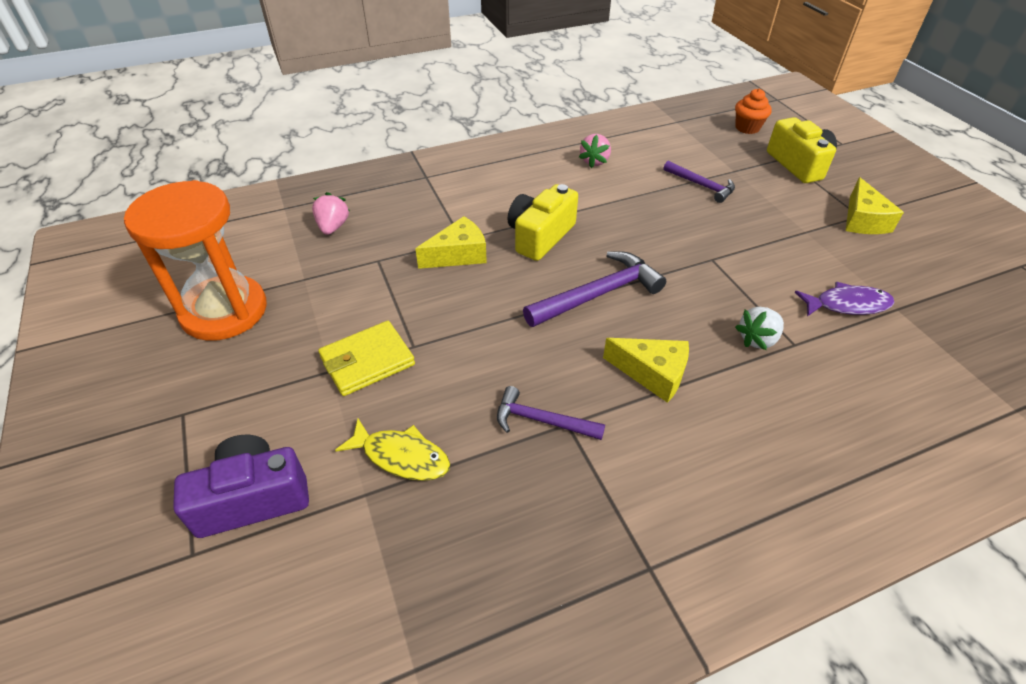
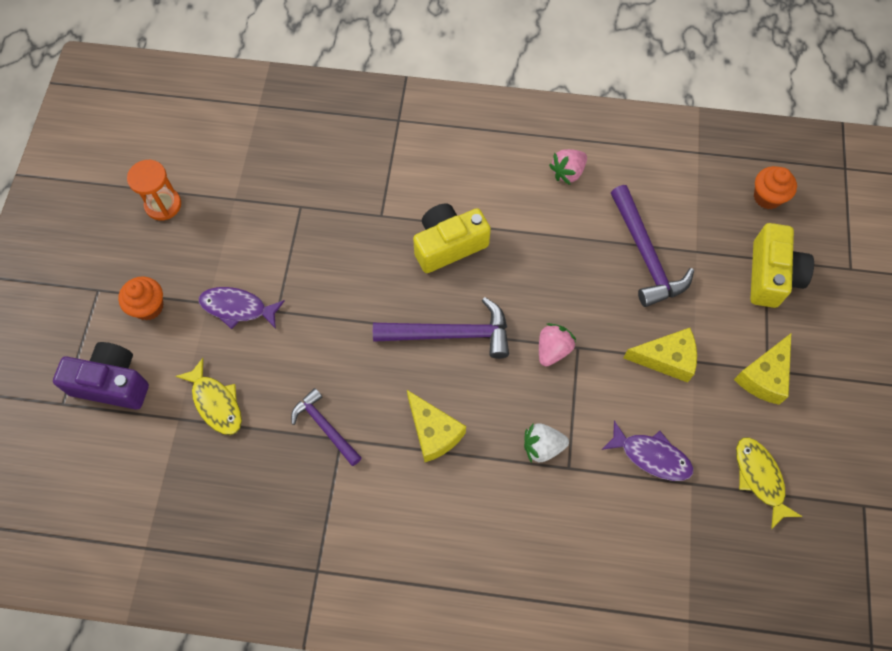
camera: 30 degrees right, 20 degrees up
orange hourglass [124,180,267,341] -> orange hourglass [127,160,181,221], size x0.52
pink strawberry [312,192,350,235] -> pink strawberry moved to [539,323,576,367]
yellow wallet [318,321,415,396] -> purple fish [199,287,285,329]
yellow cheese [415,216,487,269] -> yellow cheese moved to [623,328,697,383]
purple hammer [663,161,735,203] -> purple hammer [611,185,694,307], size x1.61
none -> orange cupcake [118,276,163,321]
none -> yellow fish [736,437,802,529]

